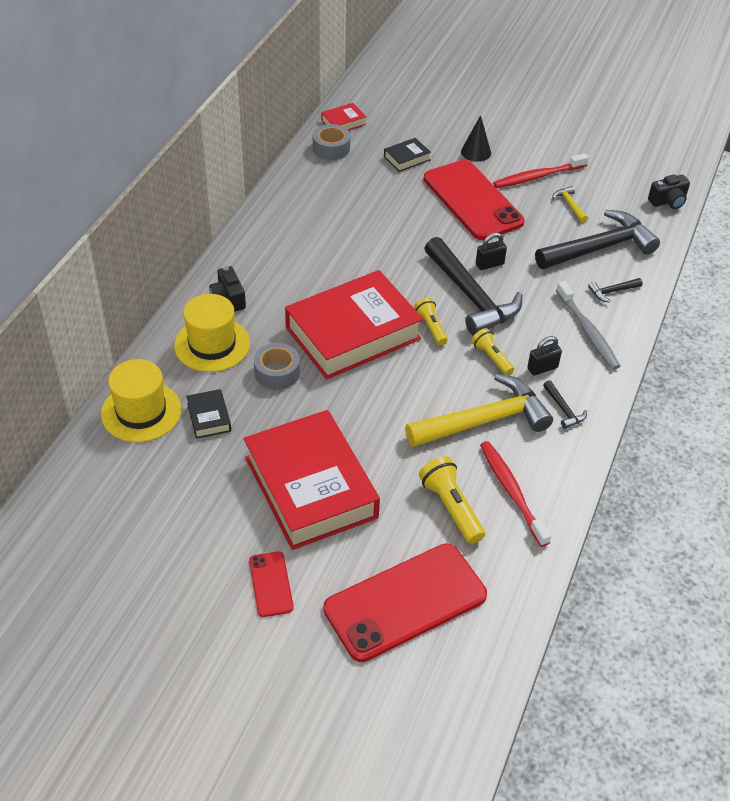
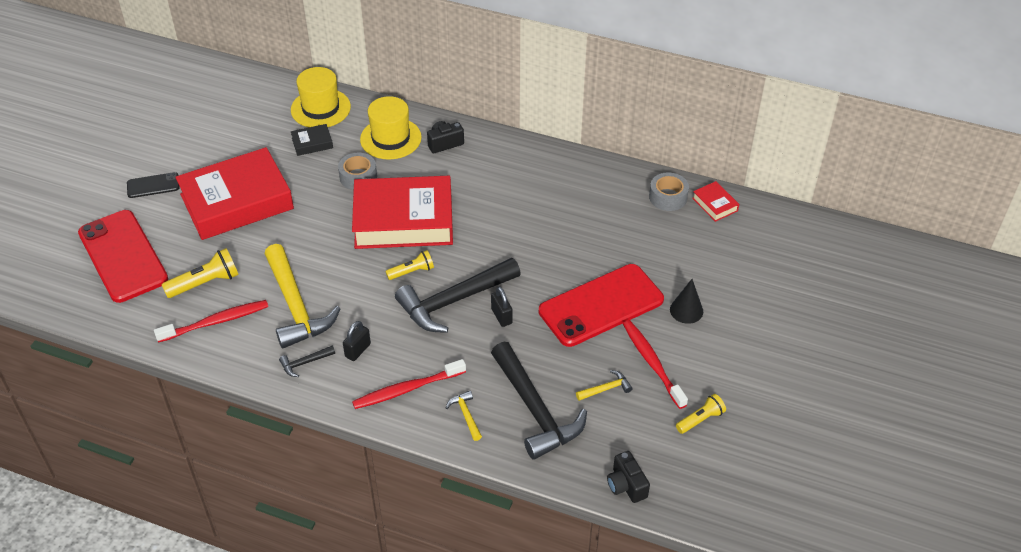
camera: 90 degrees right, 0 degrees up
red phone [249,551,294,617] -> black phone [127,172,180,198]
red book [285,270,423,379] -> red book turned 60 degrees counterclockwise [352,176,453,249]
black book [384,138,431,172] -> none
yellow flashlight [472,328,514,375] -> yellow flashlight moved to [676,394,726,434]
black padlock [527,336,562,376] -> black padlock turned 60 degrees clockwise [343,321,371,361]
grey toothbrush [556,281,620,370] -> red toothbrush [352,359,466,409]
black hammer [588,278,643,303] -> yellow hammer [446,391,482,441]

